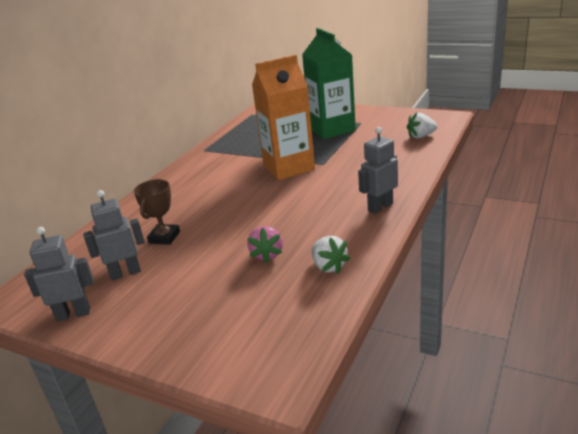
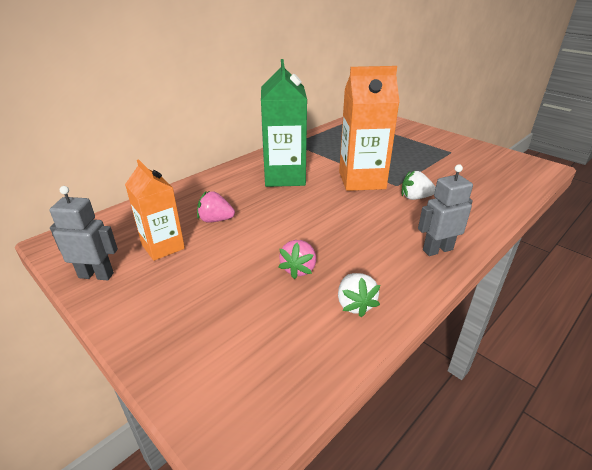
camera: 15 degrees right, 5 degrees up
grey robot [83,190,145,280] -> orange carton [125,159,185,261]
brown trophy [134,179,180,245] -> pink strawberry [197,191,235,223]
green carton [302,28,356,139] -> green carton moved to [261,59,307,187]
white strawberry [407,113,437,139] -> white strawberry moved to [402,171,436,200]

